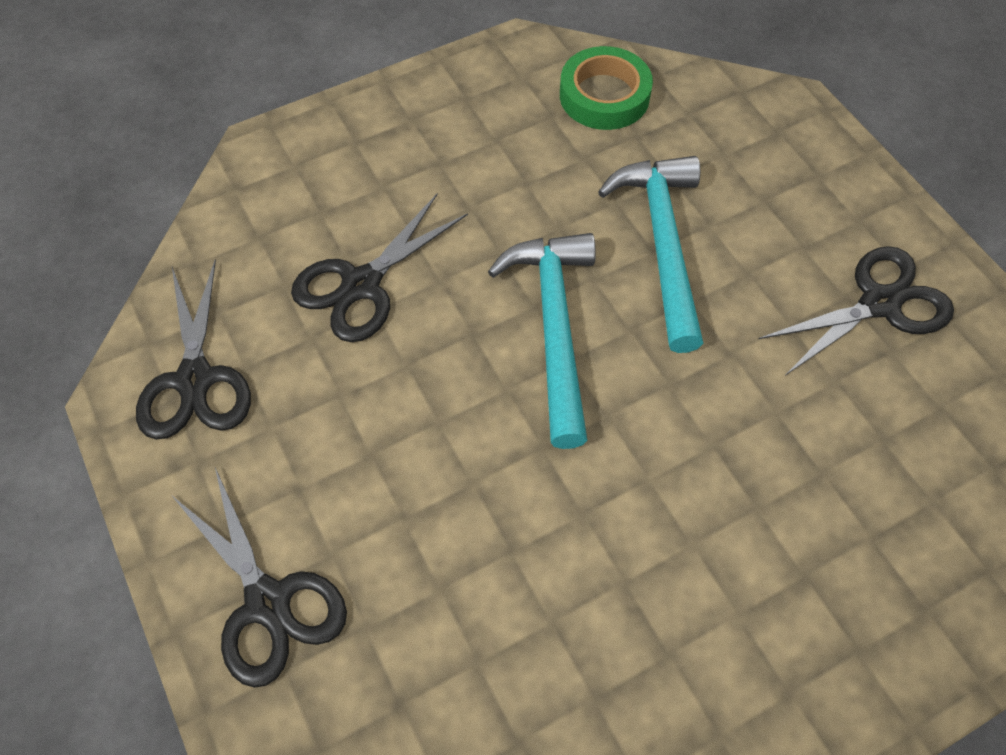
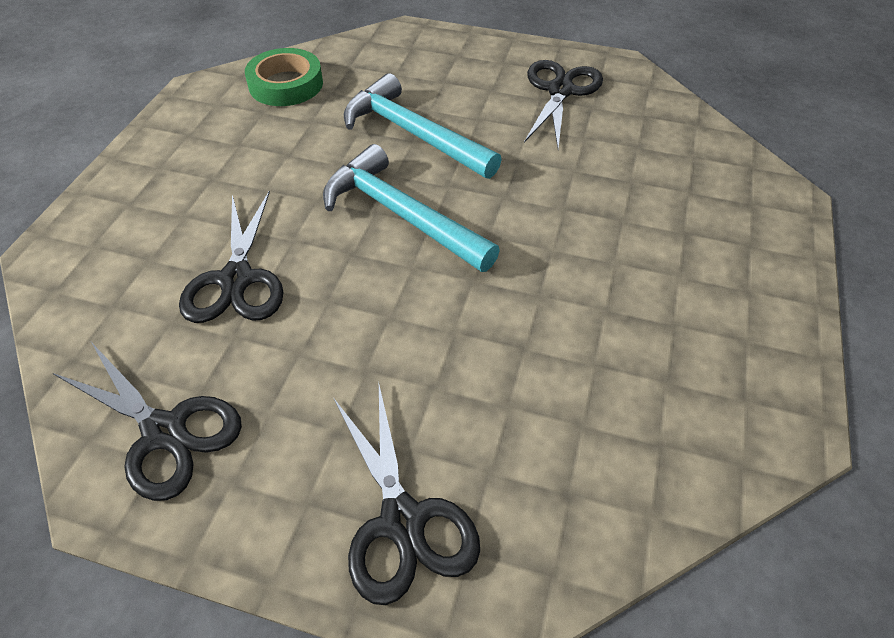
camera: 45 degrees left, 10 degrees down
black scissors [172,467,347,688] -> black scissors turned 60 degrees clockwise [333,385,480,605]

